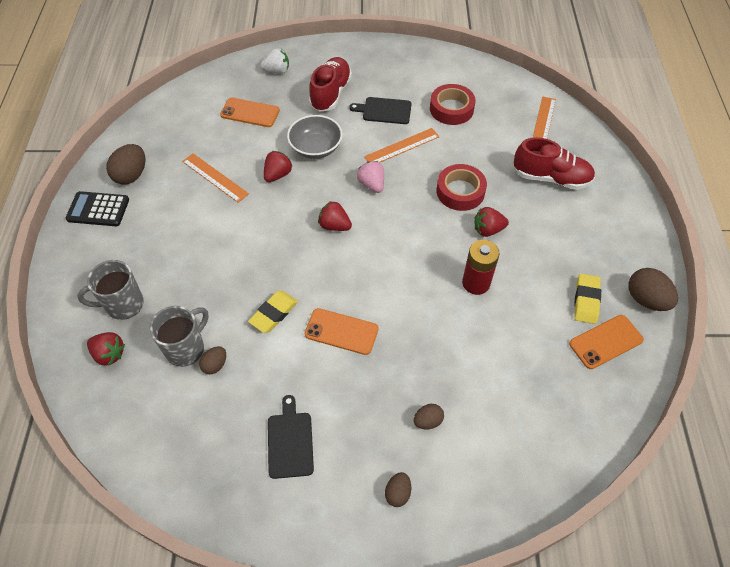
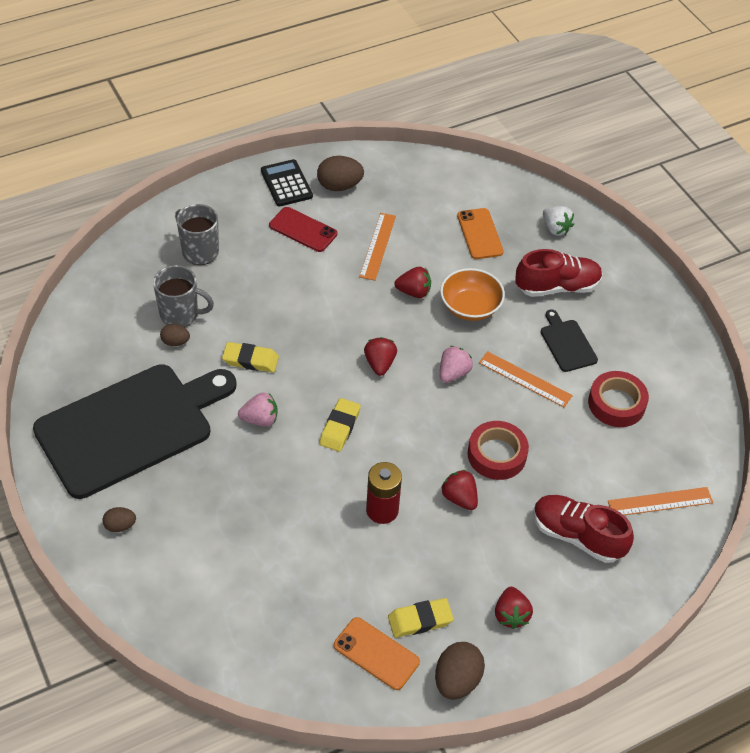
camera: 60 degrees right, 5 degrees down
red strawberry [87,332,125,366] -> red strawberry moved to [495,587,533,629]
black cutting board [268,395,314,479] -> black cutting board [33,364,237,499], size x2.48
grey bowl [287,115,343,159] -> orange bowl [440,268,505,321]
orange phone [305,308,378,355] -> pink strawberry [238,392,278,427]
brown egg [414,404,444,429] -> none
red shoe [514,137,595,190] -> red shoe turned 135 degrees clockwise [533,495,634,563]
none -> red phone [269,207,337,252]
none -> yellow eraser [319,398,361,452]

